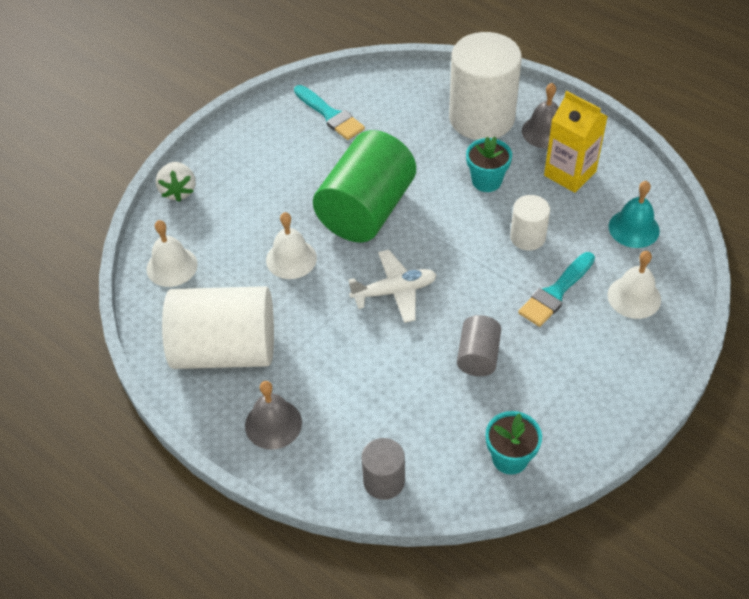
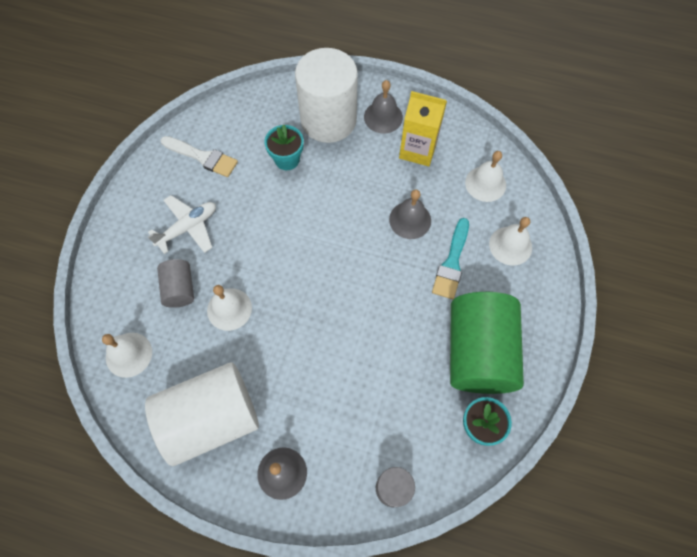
camera: 25 degrees left, 15 degrees up
white strawberry [156,162,196,202] -> none
turquoise brush [294,85,365,140] -> white brush [161,136,238,177]
green cylinder [313,130,416,242] -> green cylinder moved to [450,292,524,394]
white plane [349,250,437,323] -> white plane moved to [148,195,216,254]
grey cylinder [457,315,501,376] -> grey cylinder moved to [157,259,194,308]
turquoise flower pot [466,137,512,192] -> turquoise flower pot moved to [264,124,304,170]
white cylinder [510,195,550,251] -> grey bell [389,189,431,239]
turquoise bell [609,181,660,248] -> white bell [465,151,506,202]

